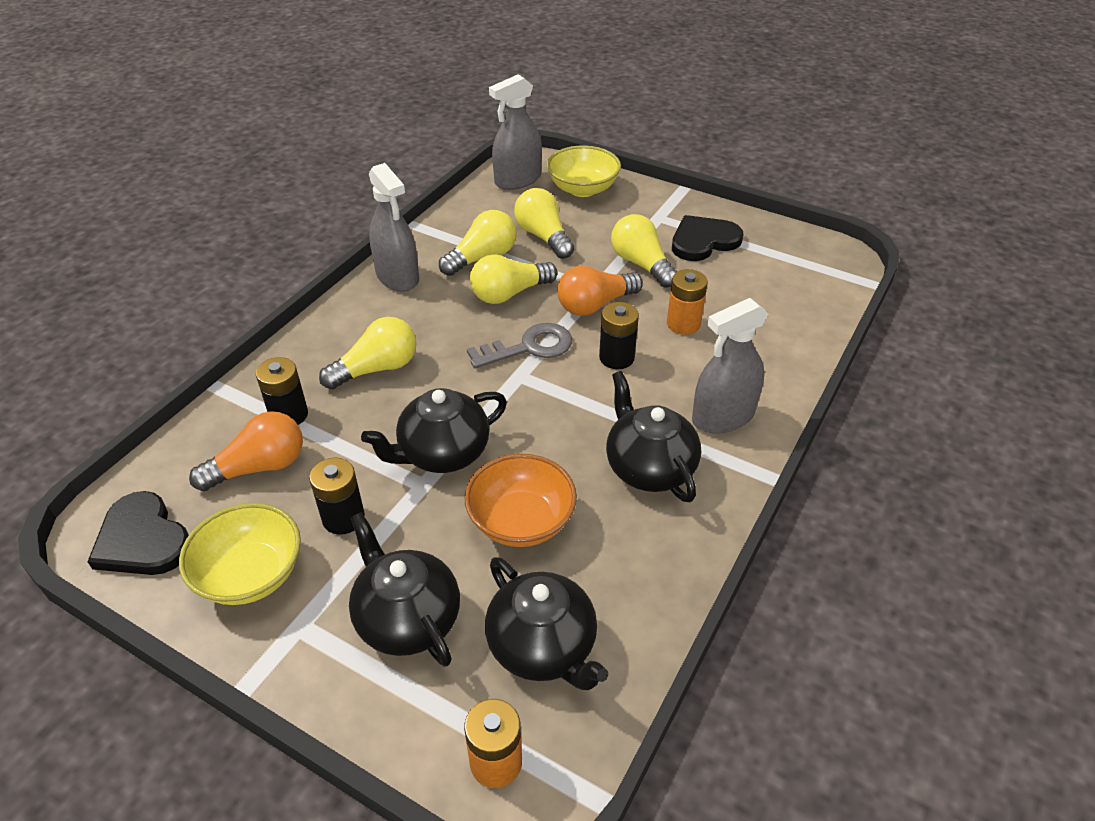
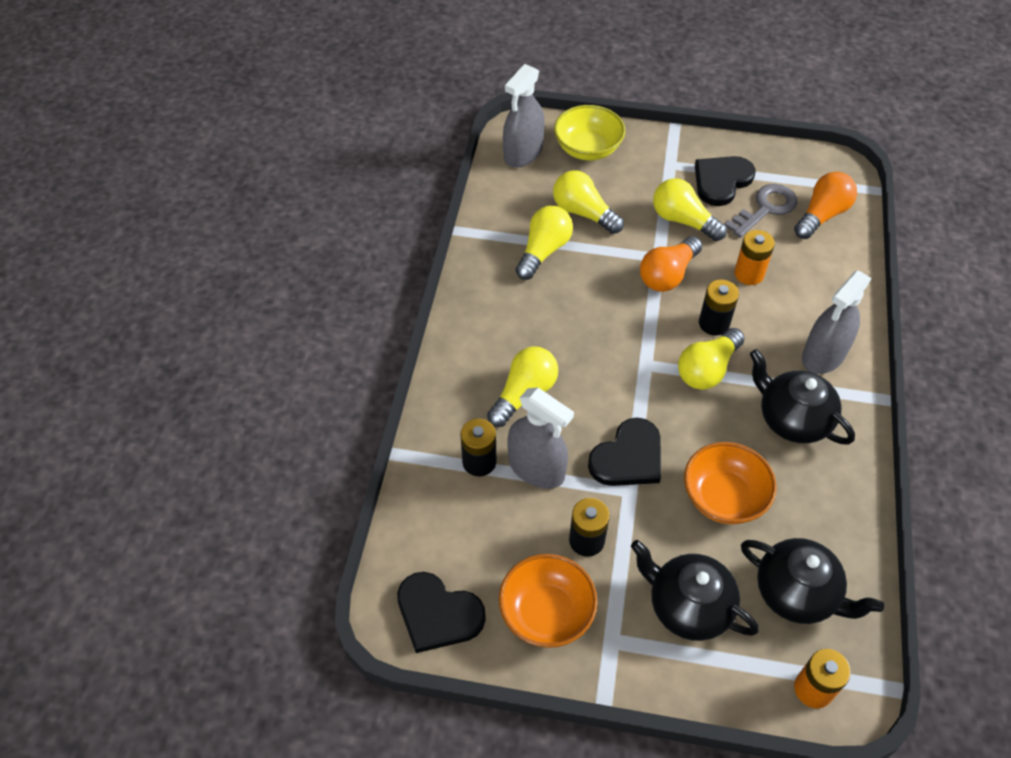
camera: 20 degrees left, 10 degrees up
yellow bowl [179,503,301,605] -> orange bowl [499,554,598,648]
orange light bulb [189,411,303,491] -> orange light bulb moved to [794,172,857,239]
black teapot [361,388,507,473] -> black heart [588,418,661,486]
grey spray bottle [369,163,419,292] -> grey spray bottle moved to [507,387,574,489]
grey key [467,323,572,369] -> grey key moved to [725,184,797,238]
yellow light bulb [470,255,558,304] -> yellow light bulb moved to [678,328,745,390]

